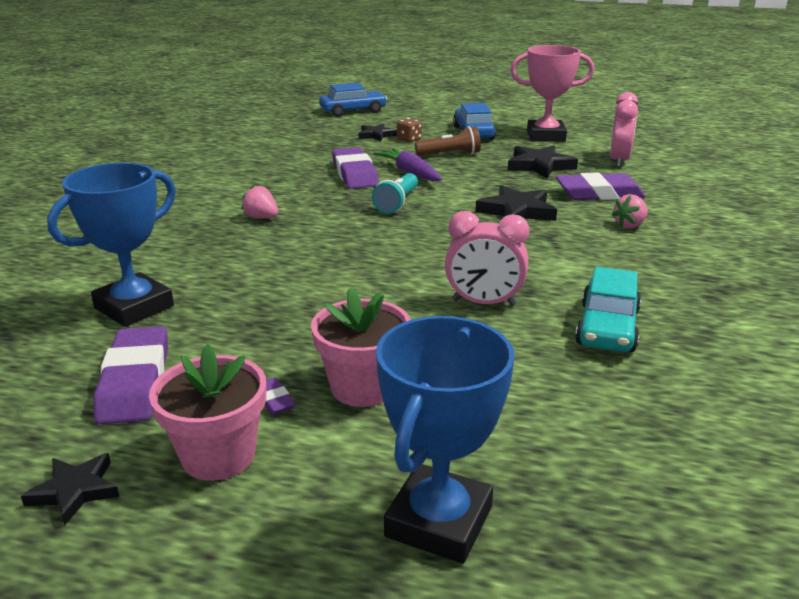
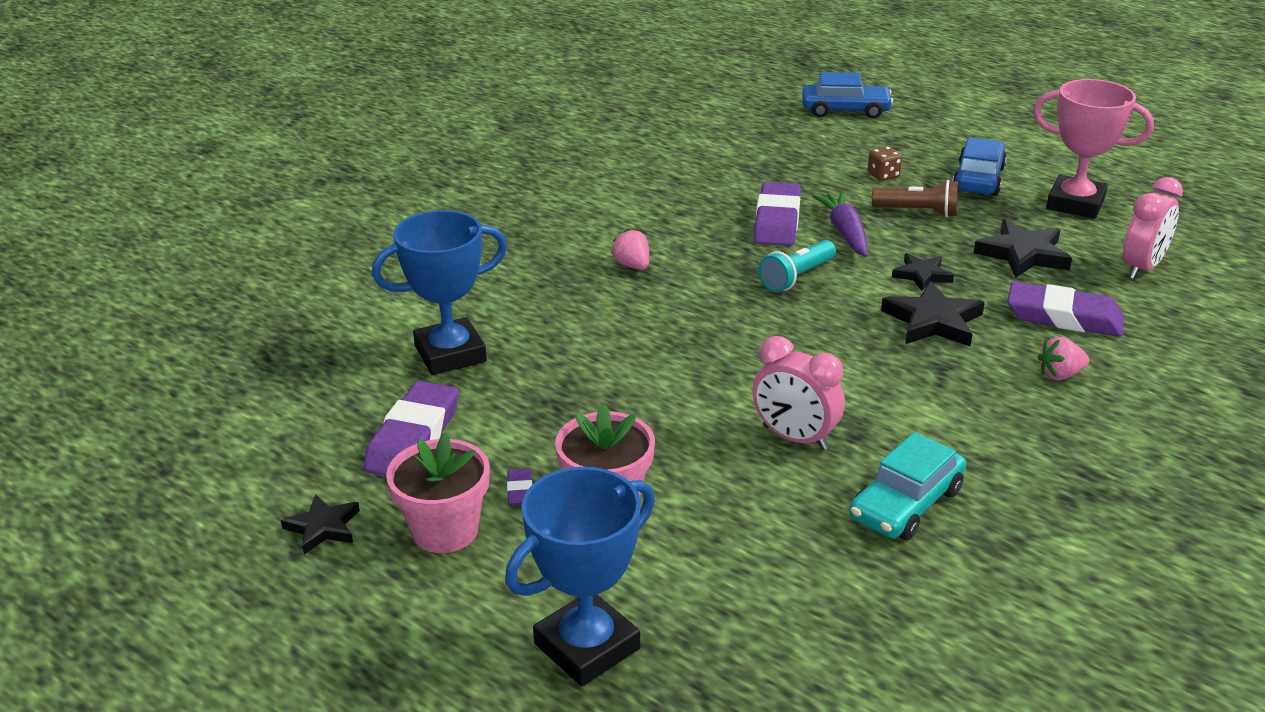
camera: 25 degrees right, 5 degrees up
black star [359,124,397,141] -> black star moved to [892,253,954,291]

